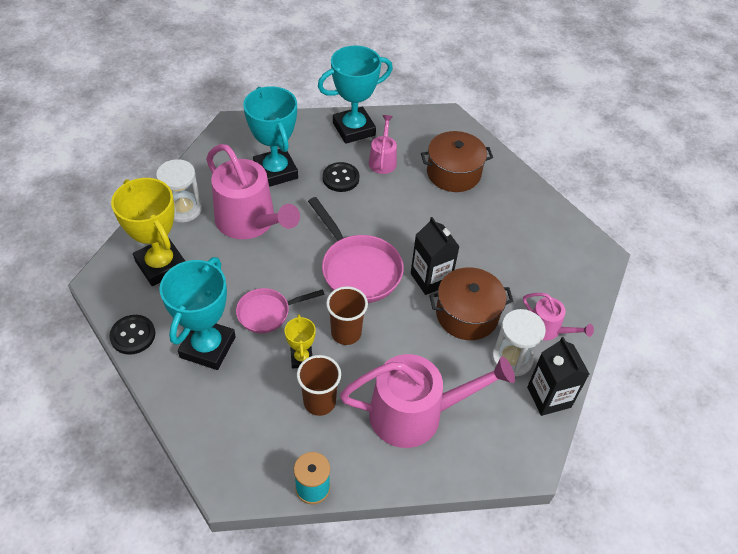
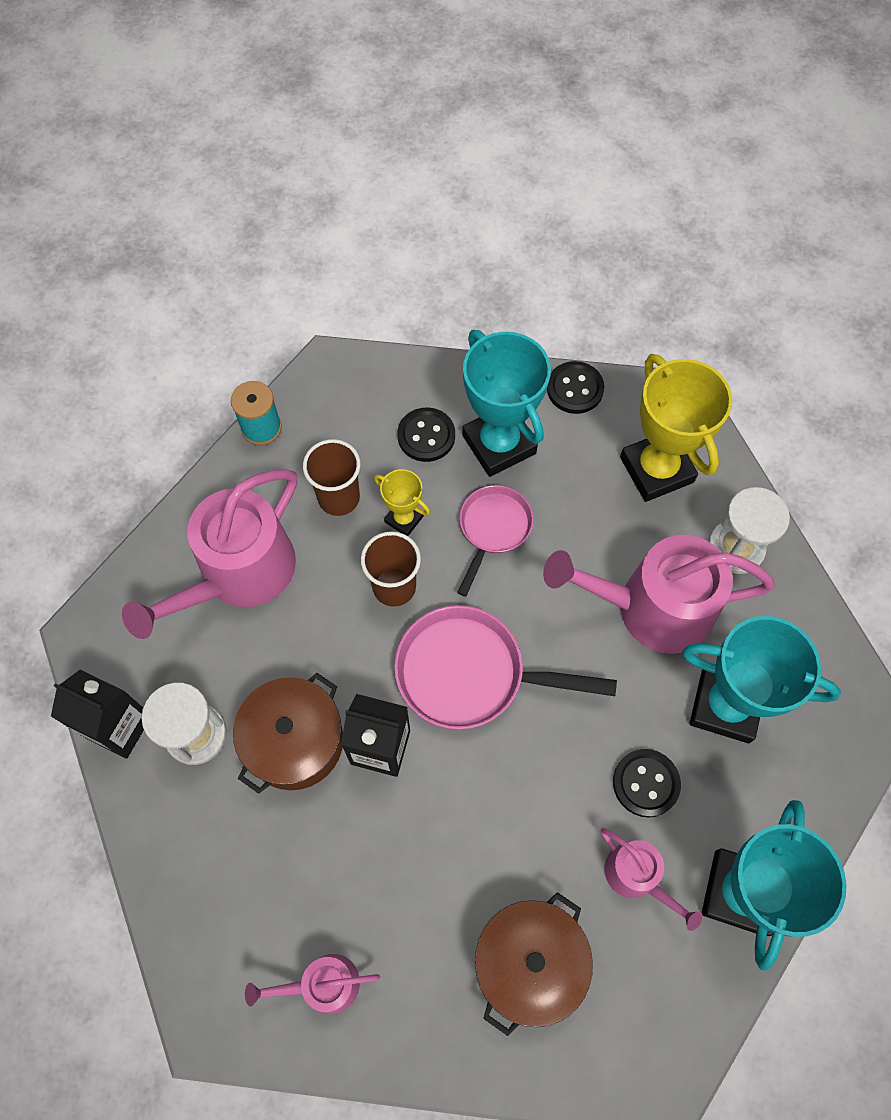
camera: 135 degrees right, 15 degrees up
yellow trophy [111,178,185,286] -> yellow trophy turned 60 degrees clockwise [620,354,732,502]
pink watering can [523,293,594,340] -> pink watering can moved to [245,954,380,1014]
none -> black button [397,407,455,462]

